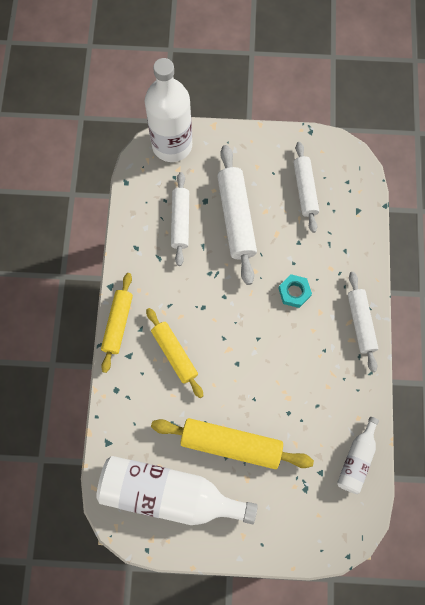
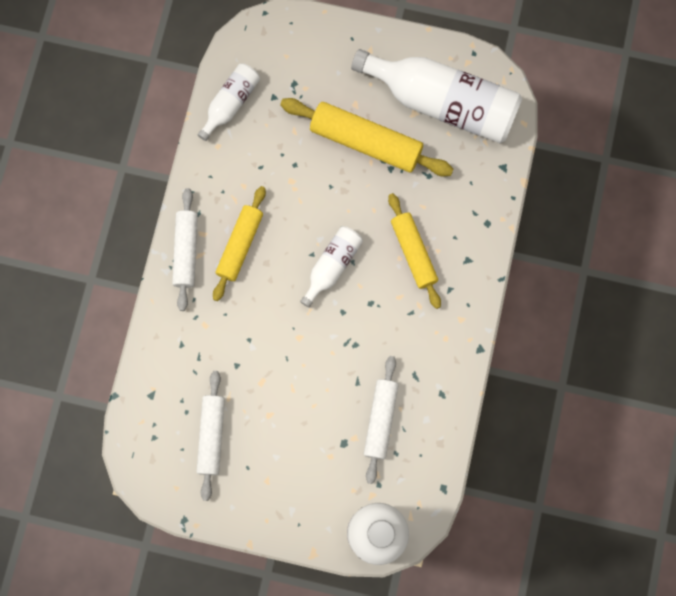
camera: 170 degrees left, 5 degrees up
yellow rolling pin [101,273,133,373] -> yellow rolling pin moved to [213,186,266,301]
white rolling pin [217,145,257,285] -> none
turquoise nut [278,274,312,308] -> none
none -> white bottle [300,226,363,308]

